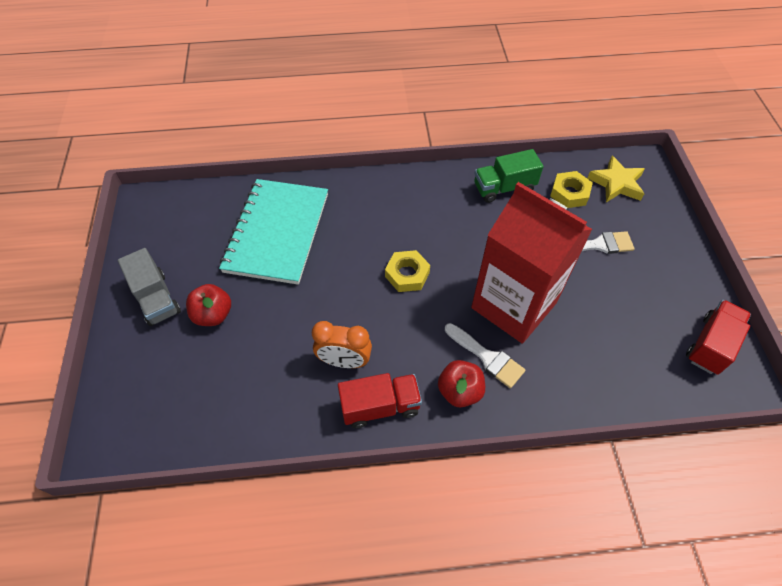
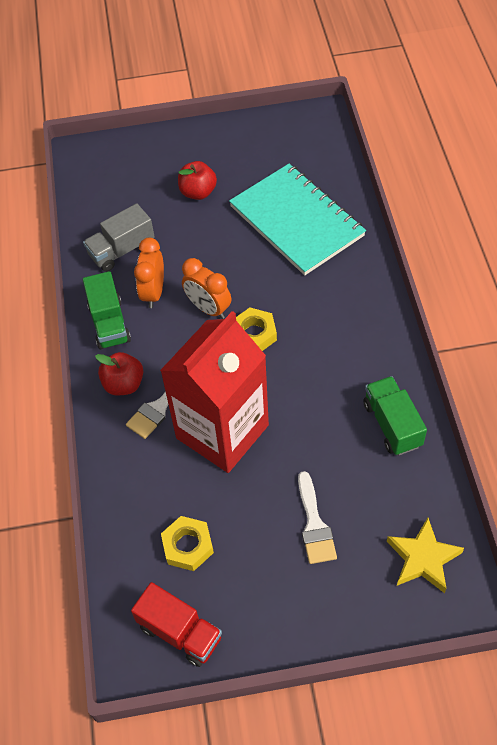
camera: 90 degrees right, 0 degrees up
grey truck [118,248,181,326] -> grey truck moved to [83,203,155,272]
turquoise notebook [219,179,328,285] -> turquoise notebook turned 45 degrees clockwise [229,164,366,275]
red truck [338,373,422,428] -> green truck [83,271,131,349]
yellow nut [550,171,593,208] -> yellow nut moved to [161,516,214,571]
none -> orange clock [182,258,231,319]

